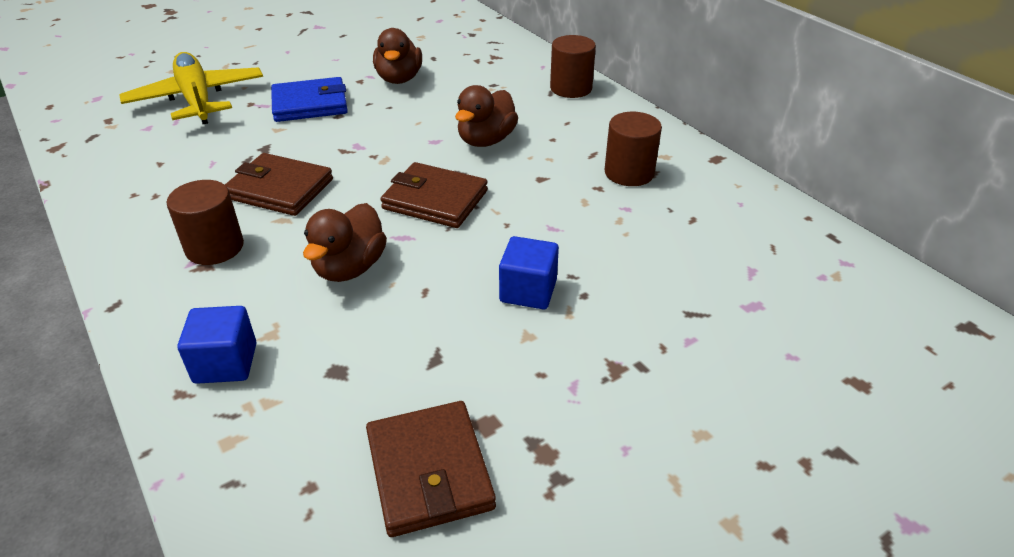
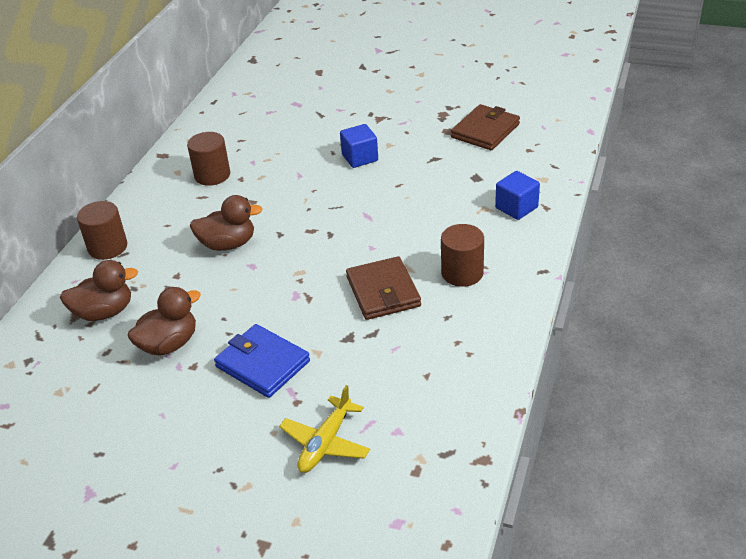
camera: 125 degrees left, 0 degrees up
yellow plane [119,52,263,124] -> yellow plane [279,385,370,473], size x0.62
brown duck [303,203,387,282] -> brown duck moved to [60,260,138,321]
brown wallet [381,162,488,228] -> none

